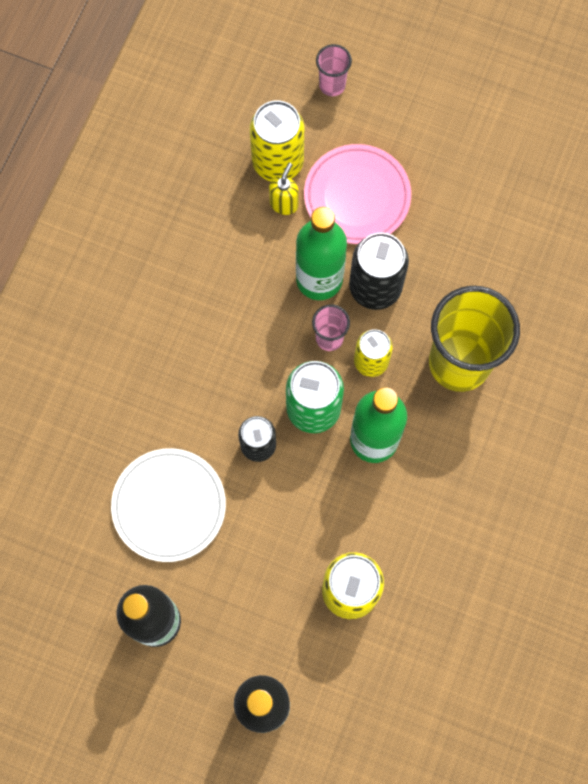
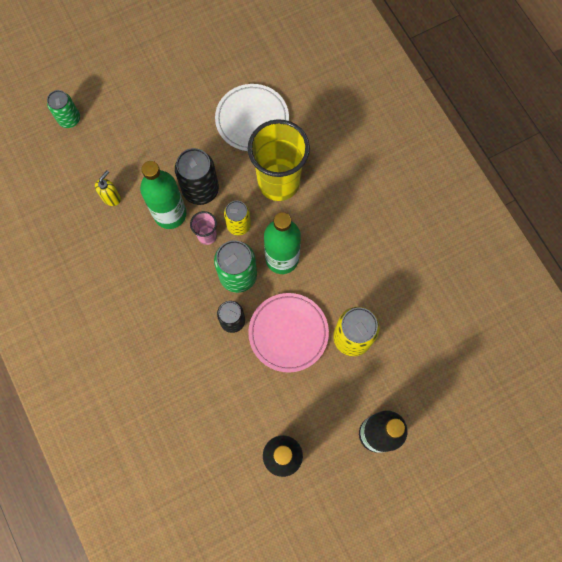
camera: 50 degrees left, 0 degrees up
white plate [111,448,226,562] -> white plate moved to [215,84,289,151]
yellow can [250,100,304,181] -> none
yellow soap dispenser [269,163,299,215] -> yellow soap dispenser turned 60 degrees clockwise [95,170,121,206]
pink plate [304,144,411,244] -> pink plate moved to [248,293,329,373]
pink cup [316,44,352,96] -> green can [47,90,80,128]

